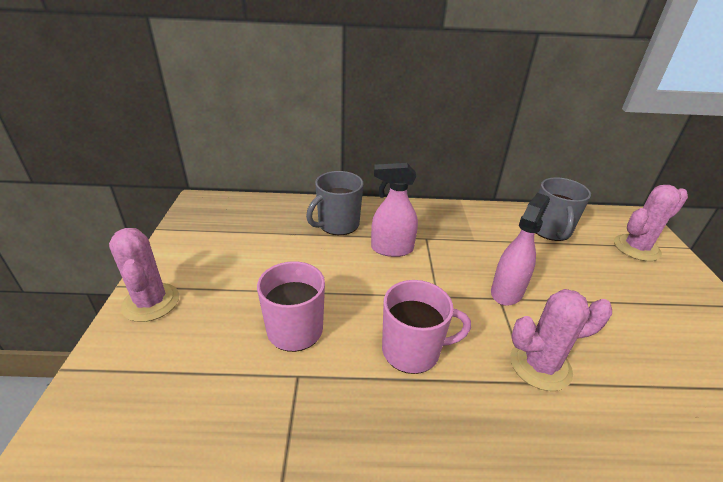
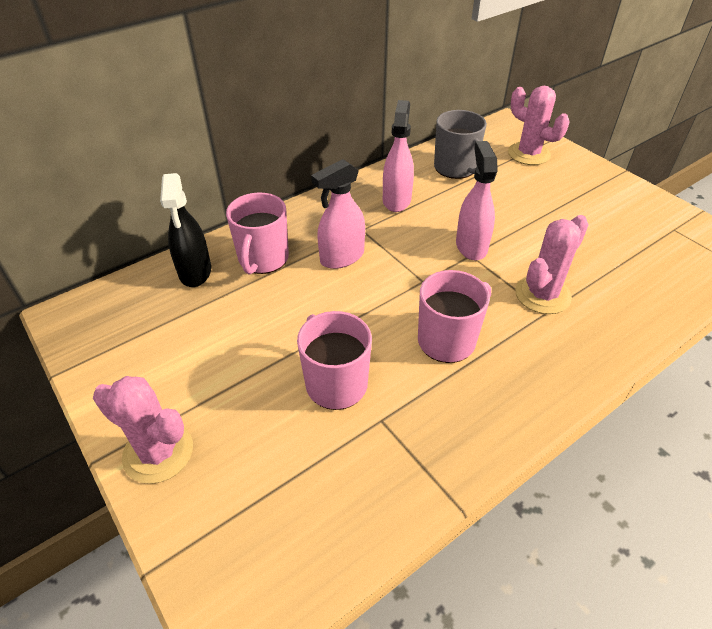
camera: 35 degrees left, 10 degrees up
grey mug [306,171,363,235] -> pink mug [226,192,289,274]
pink cactus [614,185,688,261] -> pink cactus turned 75 degrees counterclockwise [508,86,570,165]
none -> black spray bottle [160,173,211,287]
none -> pink spray bottle [383,100,414,212]

